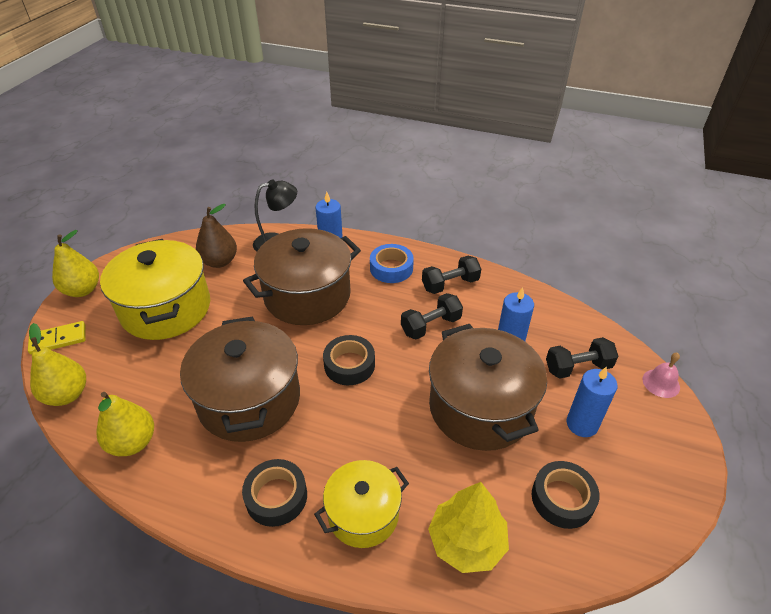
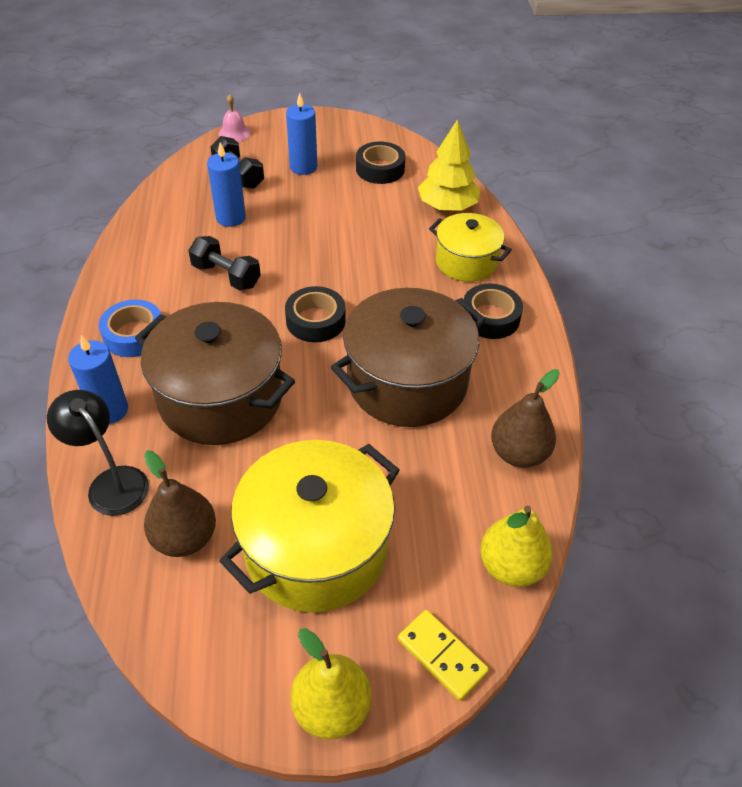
camera: 115 degrees left, 5 degrees up
yellow pear [97,392,154,456] -> brown pear [491,369,560,468]
black dumbbell [422,256,481,294] -> none
brown pot [429,324,547,451] -> none

